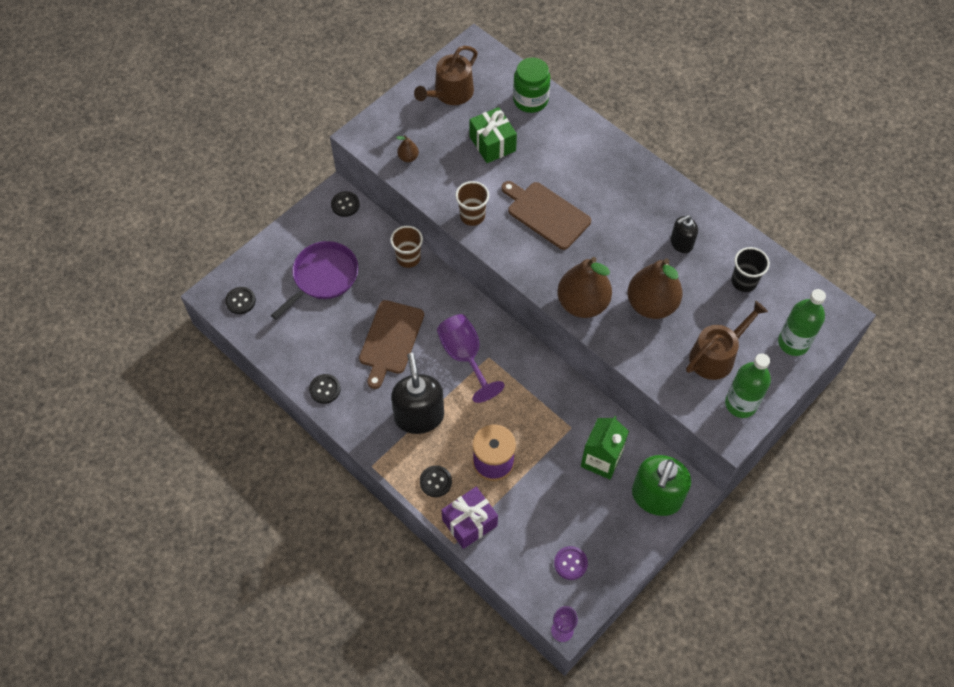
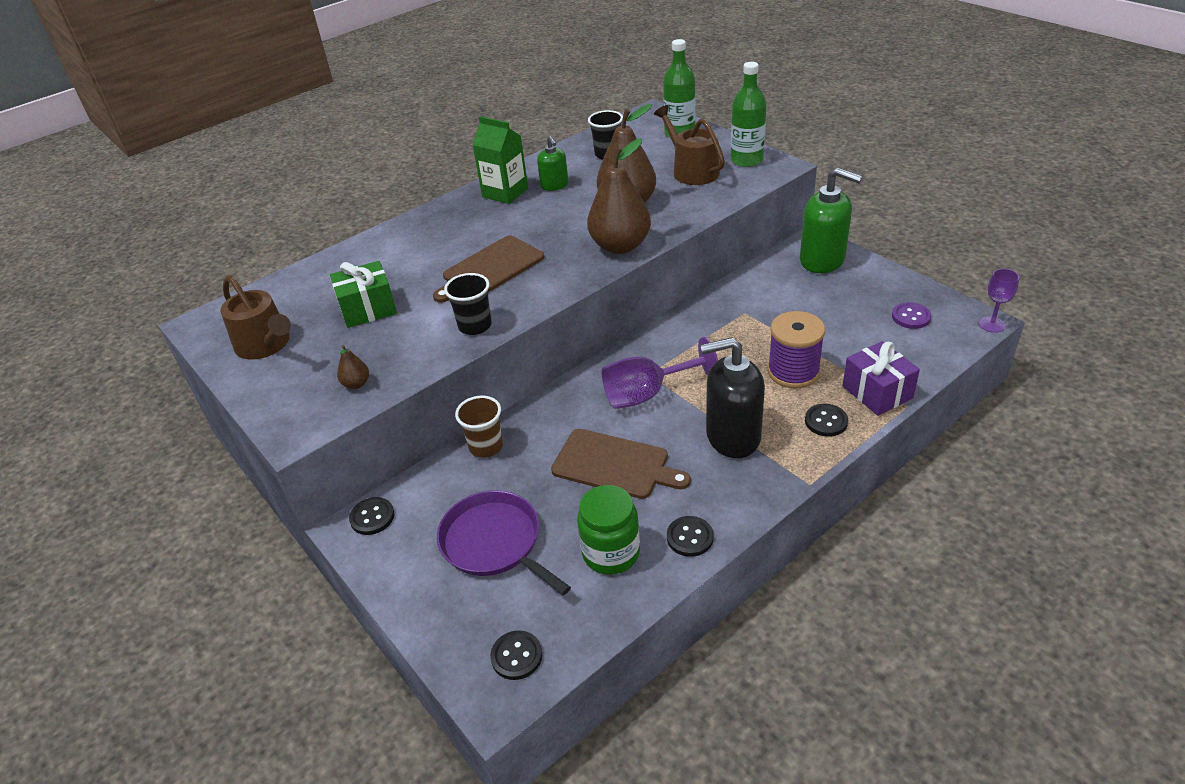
camera: 80 degrees left, 20 degrees down
brown cup [455,181,489,226] -> black cup [444,273,492,335]
green jar [513,57,550,113] -> green jar moved to [577,485,640,575]
green carton [581,416,629,479] -> green carton moved to [472,116,528,204]
black soap dispenser [671,215,698,253] -> green soap dispenser [537,136,568,191]

